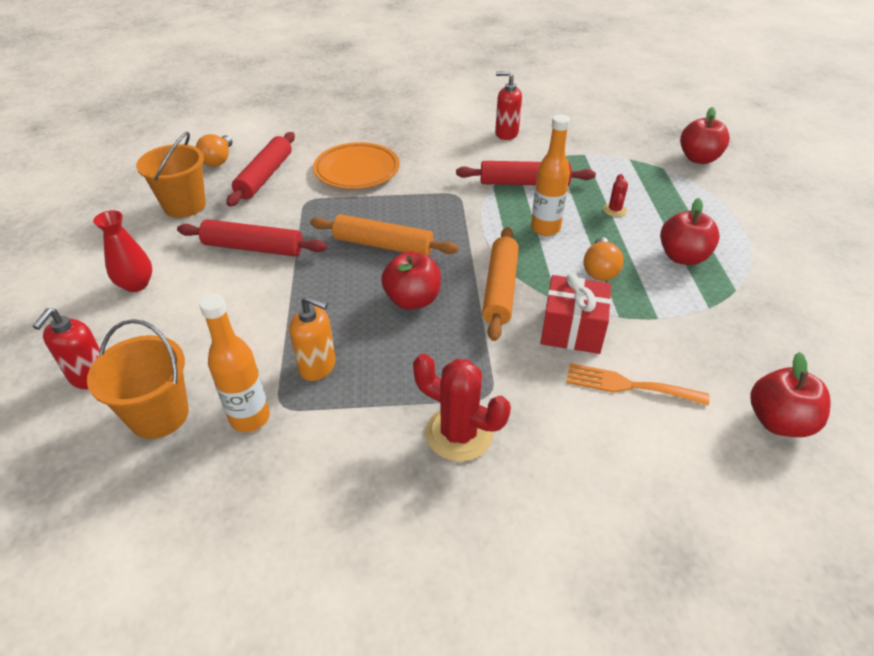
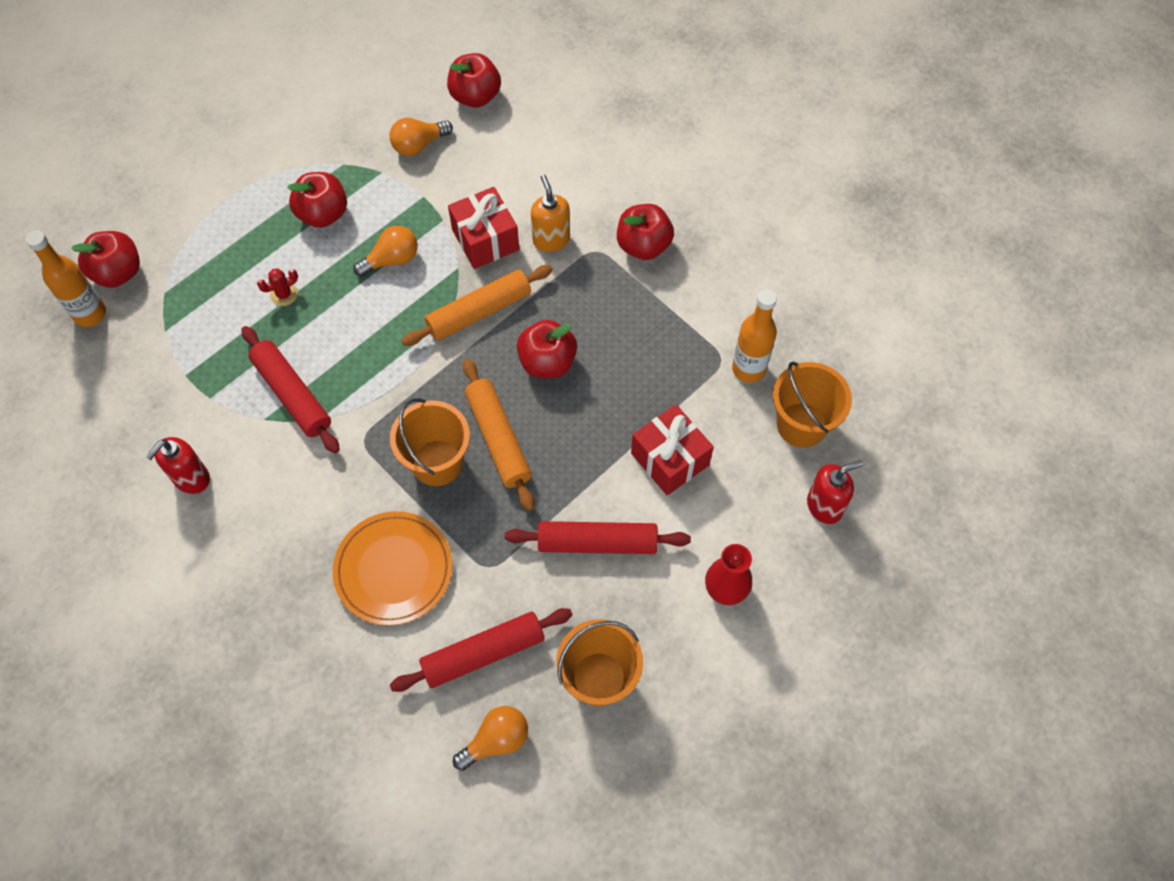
camera: 130 degrees left, 20 degrees up
red rolling pin [177,219,327,257] -> red rolling pin turned 60 degrees counterclockwise [505,521,691,554]
orange soap dispenser [289,296,336,381] -> orange soap dispenser moved to [531,175,570,252]
red cactus [413,354,511,462] -> red apple [617,204,674,260]
red soap dispenser [495,71,522,140] -> red soap dispenser turned 60 degrees clockwise [145,437,210,494]
orange bottle [531,114,570,236] -> orange bottle moved to [25,230,106,327]
orange fork [566,363,710,406] -> none
none -> orange light bulb [390,118,453,156]
none -> orange bucket [390,398,470,486]
none -> red gift [631,404,714,495]

